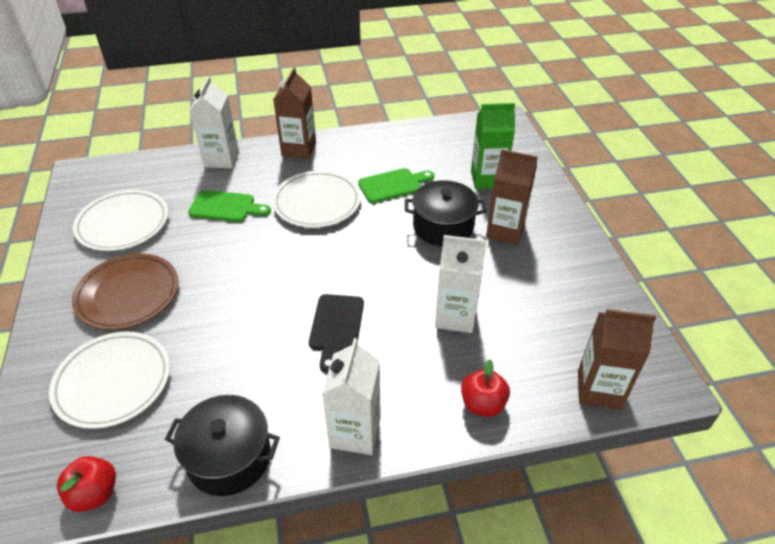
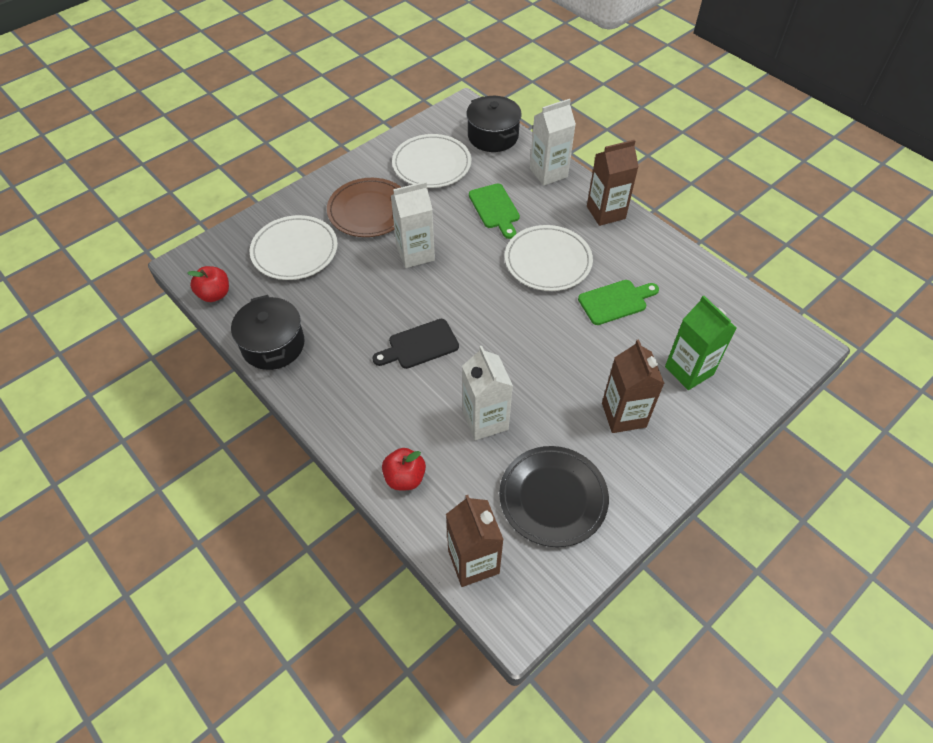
camera: 60 degrees right, 10 degrees up
white carton [322,338,381,455] -> white carton moved to [391,182,435,268]
green cutting board [358,168,434,203] -> green cutting board turned 60 degrees counterclockwise [578,280,659,325]
black pot [405,180,486,246] -> black pot moved to [466,96,522,152]
none -> black plate [499,446,609,547]

